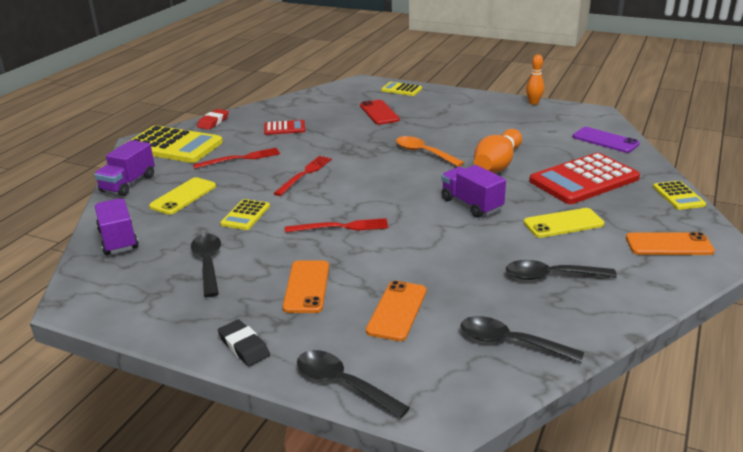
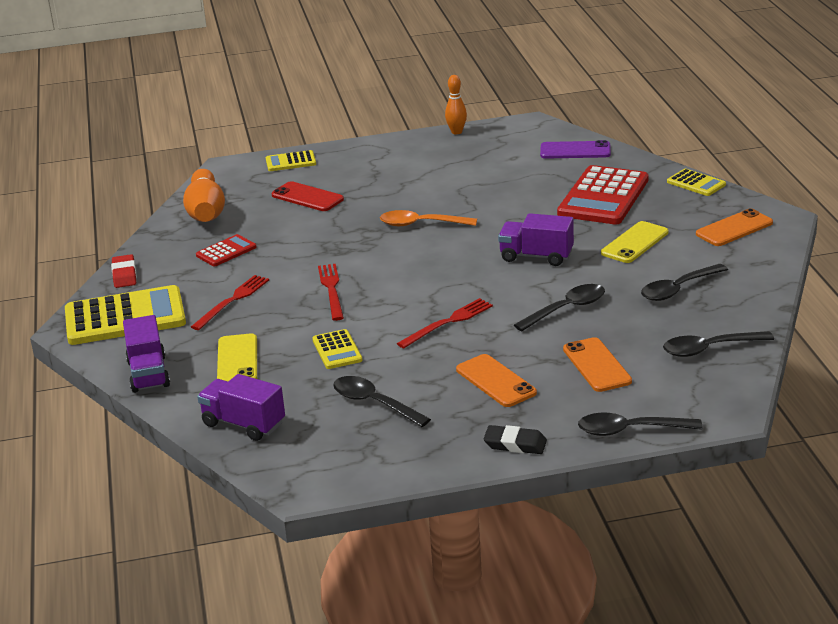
camera: 35 degrees left, 0 degrees up
orange bowling pin [474,129,522,173] -> orange bowling pin moved to [183,169,225,222]
none -> black spoon [514,284,605,331]

